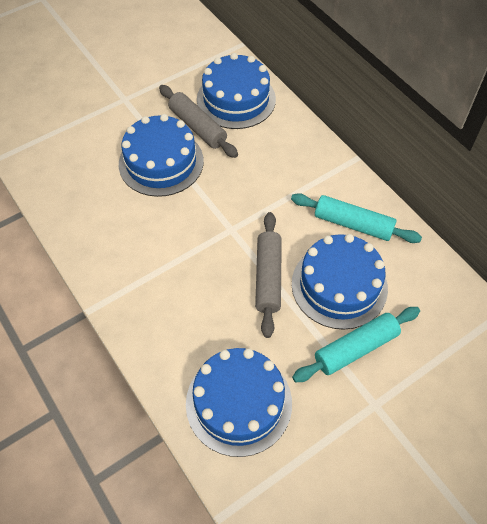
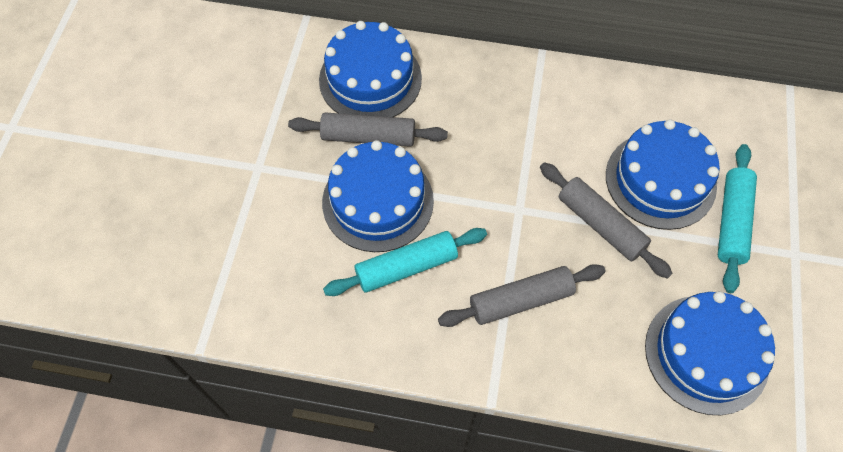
camera: 45 degrees left, 5 degrees up
turquoise rolling pin [291,193,422,243] -> turquoise rolling pin moved to [323,228,487,296]
none -> grey rolling pin [438,264,605,327]

